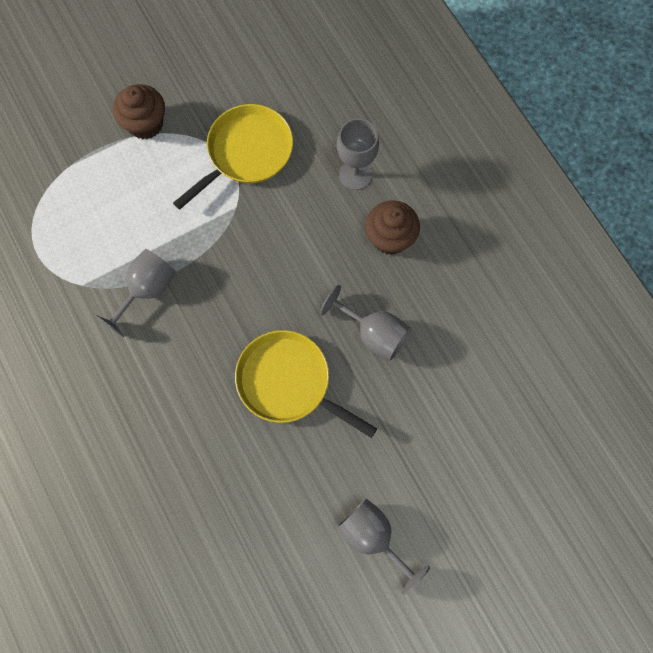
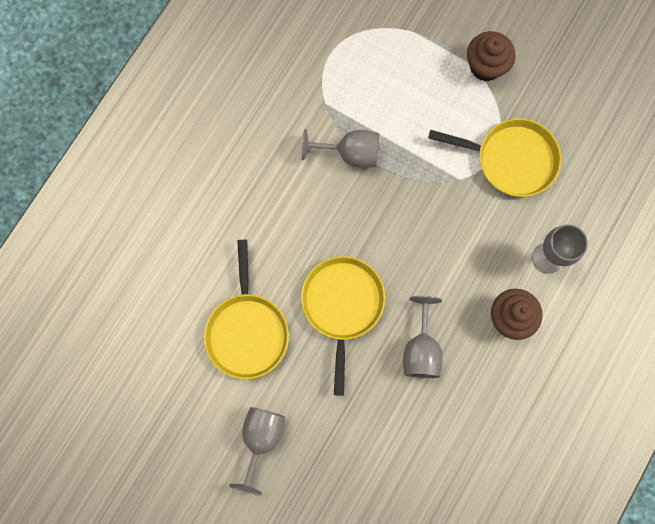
camera: 60 degrees right, 5 degrees up
none -> yellow pan [204,240,289,379]

